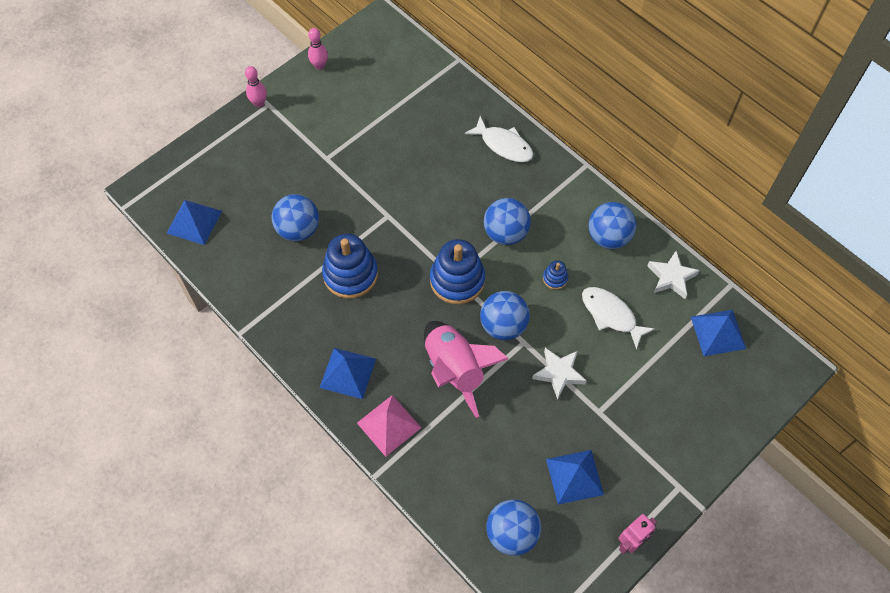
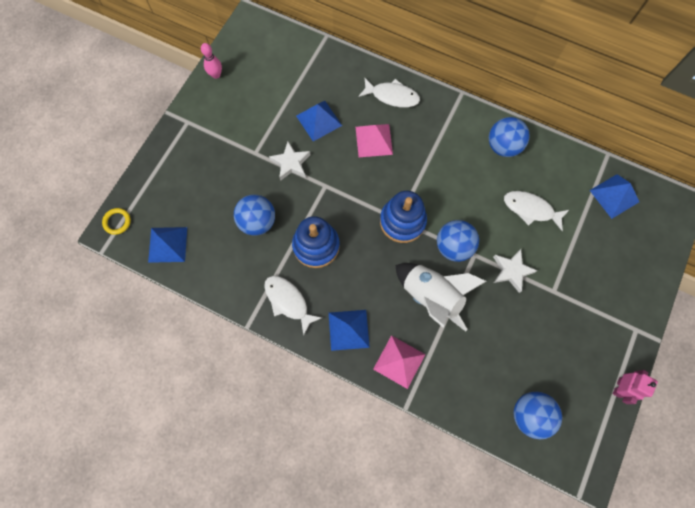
camera: 20 degrees left, 10 degrees up
pink bowling pin [245,66,267,107] -> none
pink rocket [424,321,509,418] -> white rocket [396,263,486,331]
blue ball [484,198,531,245] -> none
blue stacking toy [543,260,568,289] -> none
blue pyramid [546,450,604,505] -> blue pyramid moved to [296,101,342,141]
white star [647,251,700,299] -> white star moved to [269,141,310,181]
none -> yellow ring [102,208,131,235]
none -> white fish [264,276,322,336]
none -> pink pyramid [356,124,393,157]

